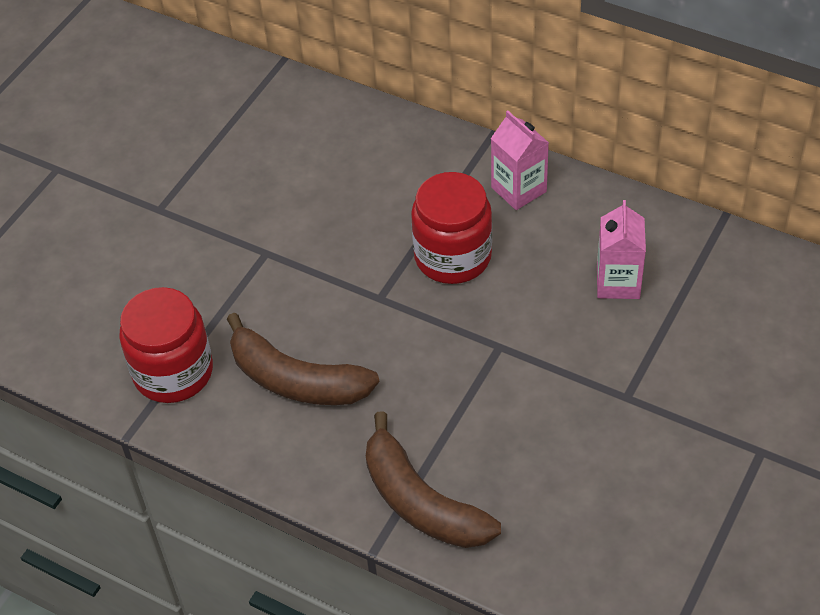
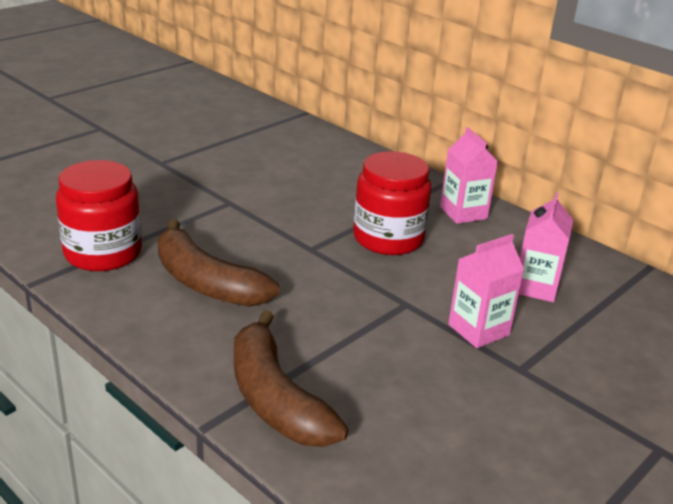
camera: 10 degrees right, 20 degrees down
none -> pink carton [448,234,524,348]

